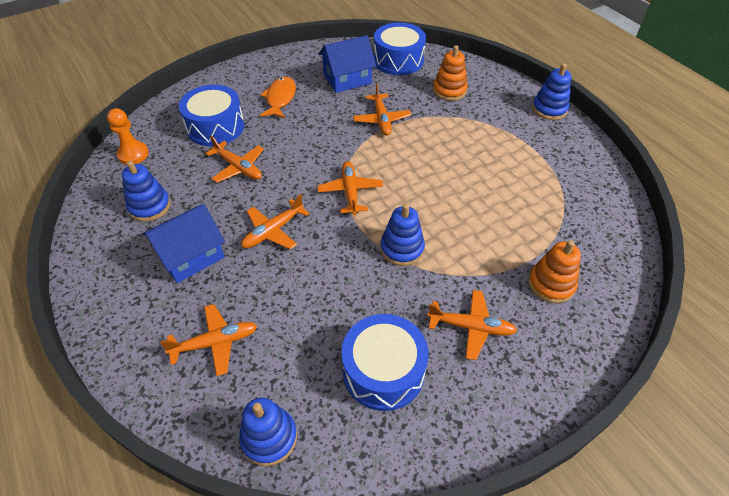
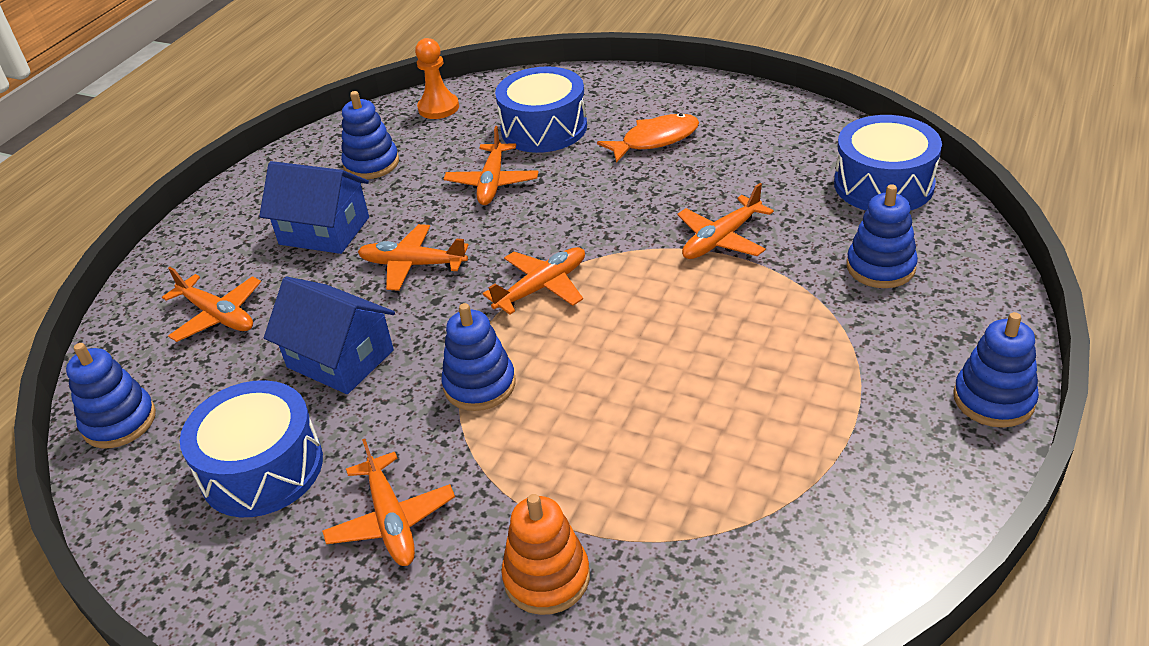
camera: 60 degrees right, 10 degrees down
blue house [318,35,376,93] -> blue house moved to [264,277,395,394]
orange stacking toy [433,45,468,101] -> blue stacking toy [847,184,918,288]

